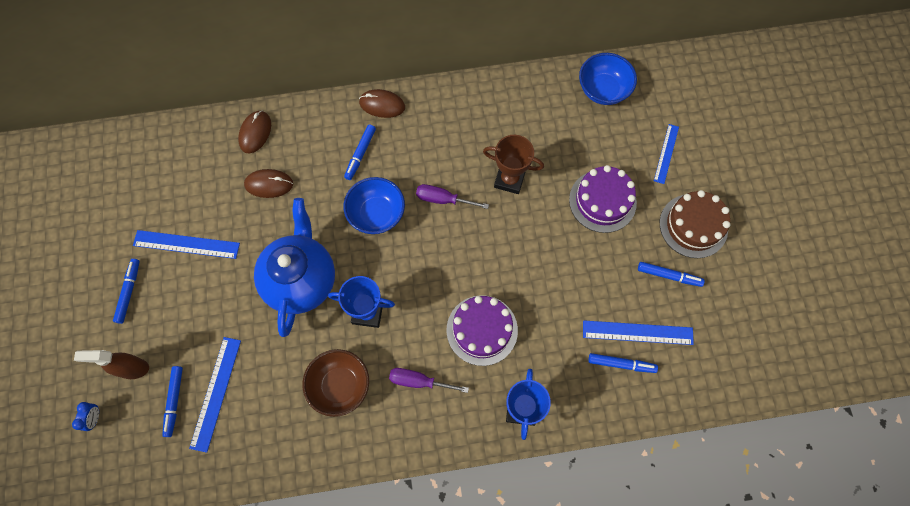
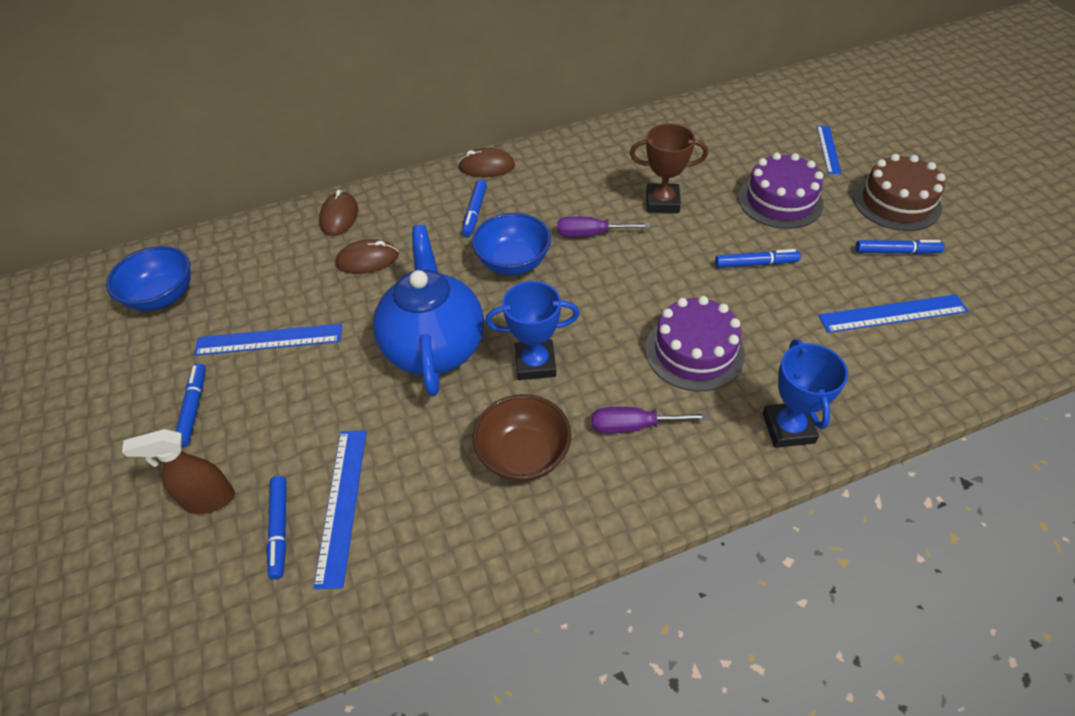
camera: 10 degrees left, 20 degrees down
blue clock [72,402,99,431] -> none
blue bowl [579,53,637,105] -> blue bowl moved to [106,246,191,311]
blue marker [588,353,658,373] -> blue marker moved to [715,249,801,268]

